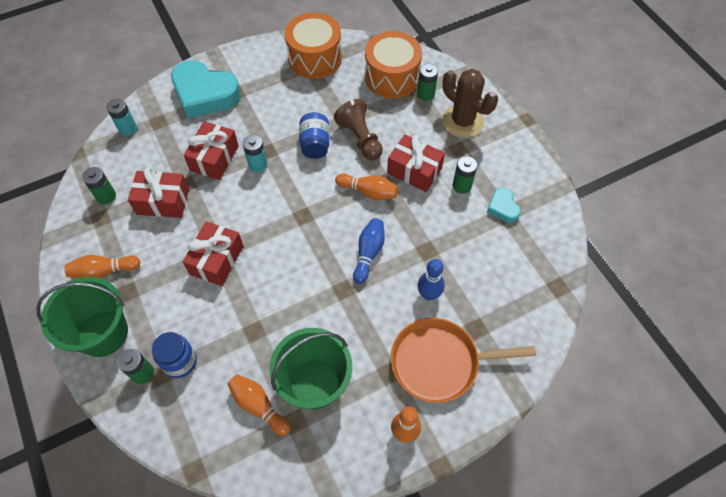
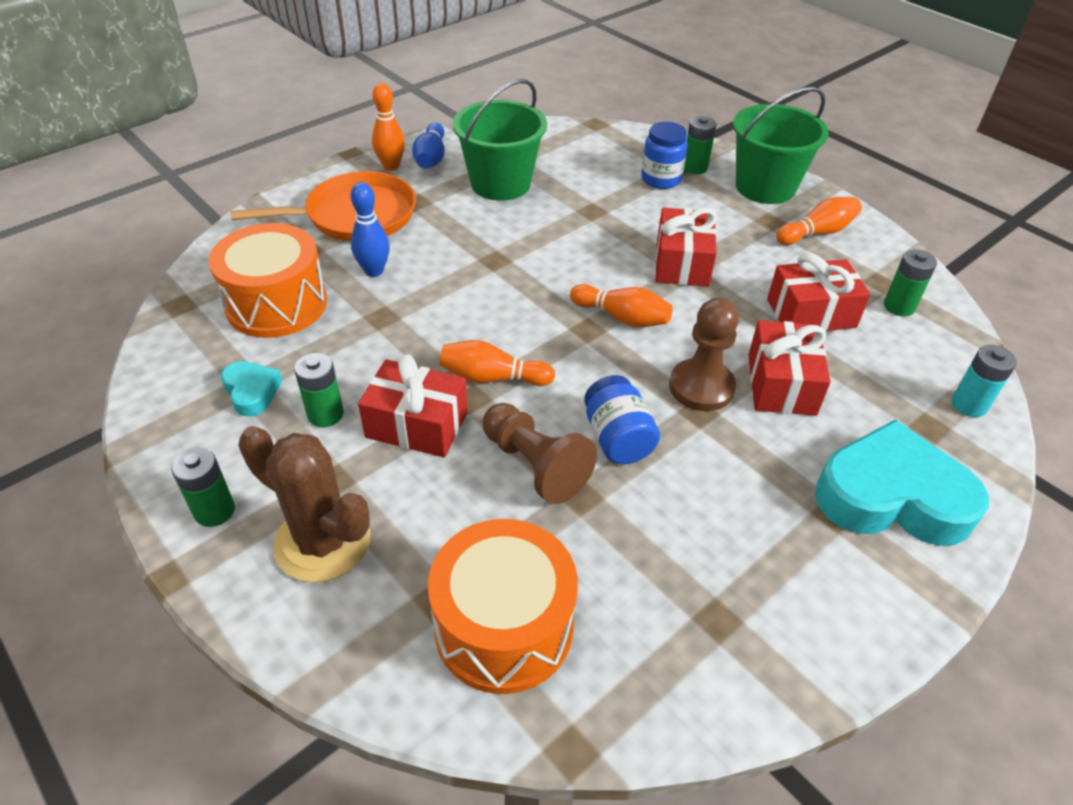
camera: 165 degrees right, 15 degrees down
orange bowling pin [228,374,291,436] -> orange bowling pin moved to [570,284,673,327]
turquoise battery [243,135,267,172] -> brown pawn [669,298,739,411]
orange drum [285,13,342,79] -> orange drum moved to [209,223,327,338]
blue bowling pin [353,218,385,284] -> blue bowling pin moved to [412,123,445,168]
green battery [417,64,438,101] -> green battery moved to [171,447,235,527]

